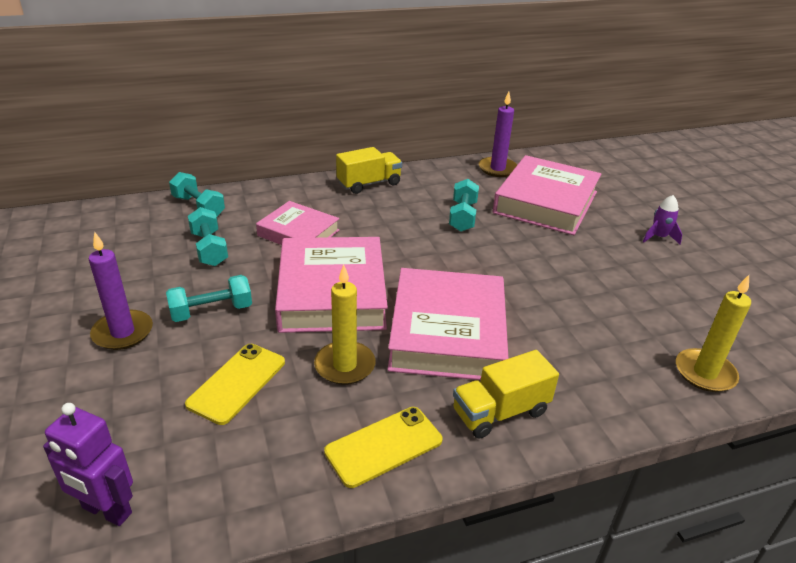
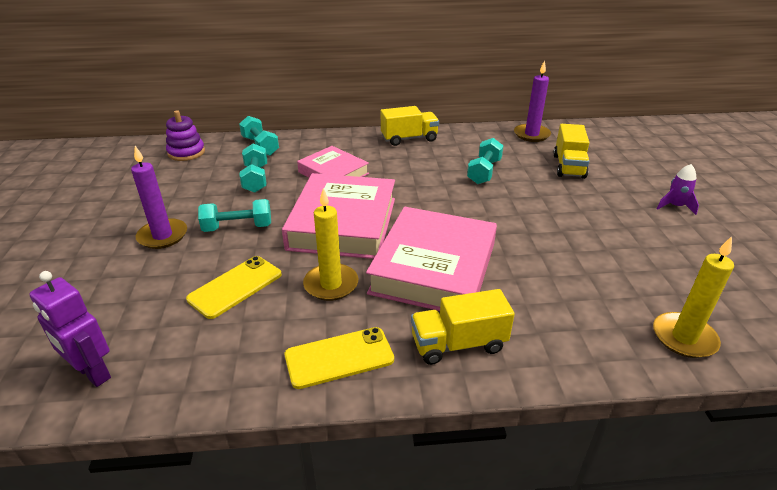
camera: 15 degrees right, 0 degrees up
pink book [493,155,601,235] -> yellow truck [553,124,590,179]
none -> purple stacking toy [166,110,205,161]

